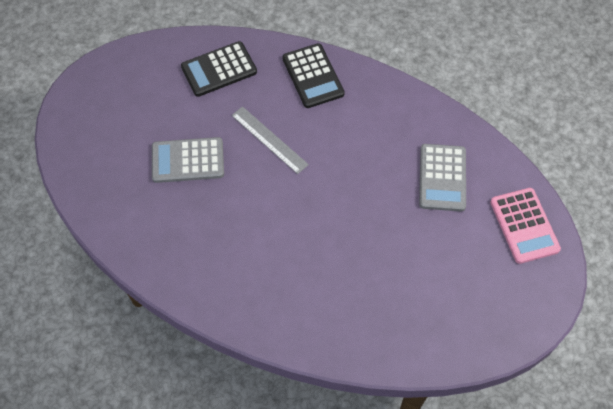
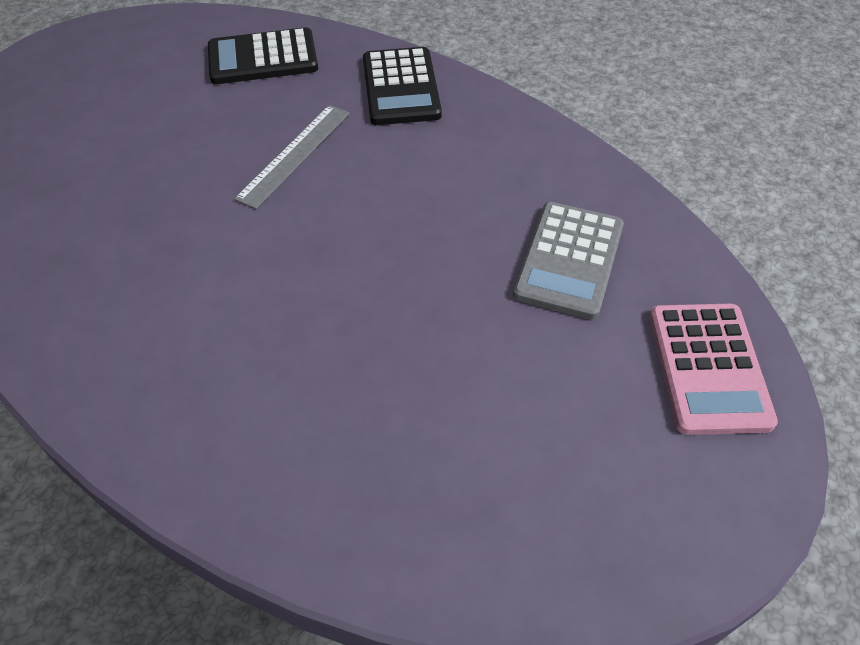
camera: 15 degrees right, 10 degrees down
grey calculator [152,137,224,183] -> none
grey ruler [232,106,309,174] -> grey ruler turned 60 degrees clockwise [234,105,350,209]

